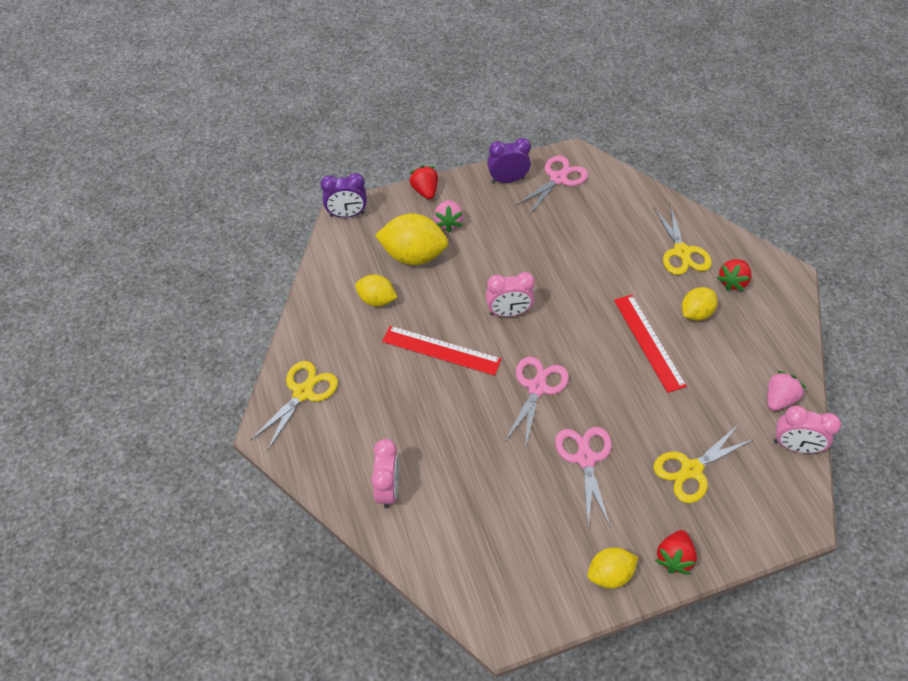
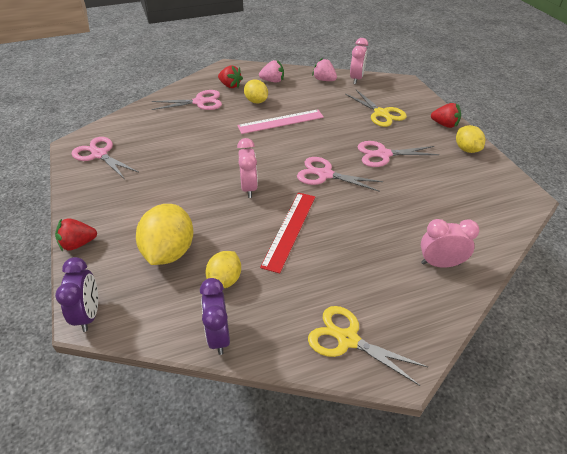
camera: 90 degrees left, 10 degrees down
pink strawberry [434,200,464,232] -> pink strawberry moved to [259,60,284,83]
purple clock [487,138,531,183] -> purple clock moved to [200,278,230,355]
red ruler [614,295,687,393] -> pink ruler [237,109,324,134]
yellow scissors [653,204,712,275] -> pink scissors [152,90,222,110]

